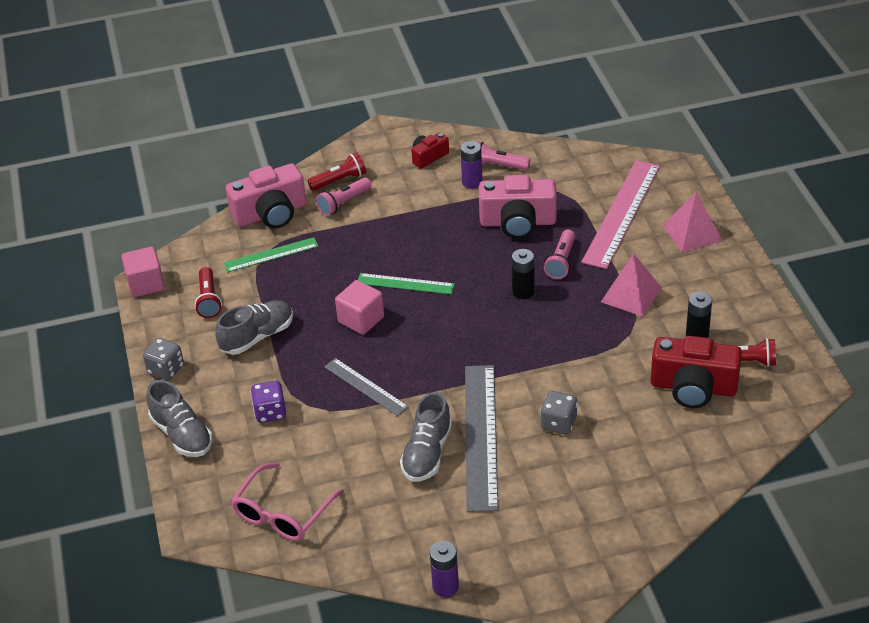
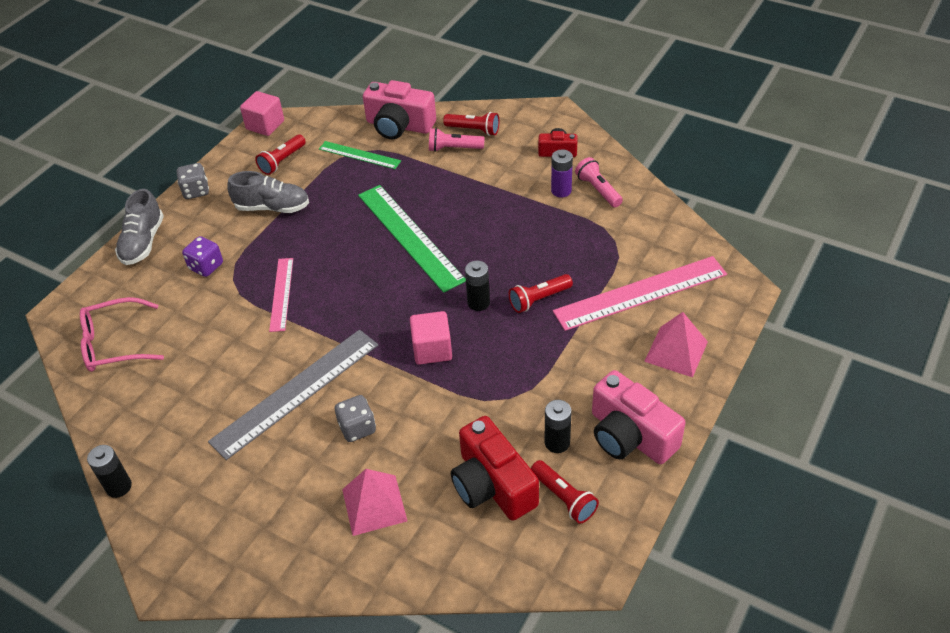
camera: 45 degrees right, 5 degrees up
grey ruler [324,358,409,416] -> pink ruler [269,258,293,332]
pink cube [335,280,384,335] -> pink cube moved to [410,311,452,365]
green ruler [358,273,455,294] -> green ruler [358,185,466,293], size x1.79
grey shoe [400,392,452,482] -> none
purple battery [430,541,459,597] -> black battery [87,445,132,498]
pink camera [479,175,557,239] -> pink camera moved to [592,370,685,464]
pink flashlight [544,229,575,279] -> red flashlight [509,274,573,313]
pink pyramid [601,253,662,316] -> pink pyramid moved to [342,469,407,536]

